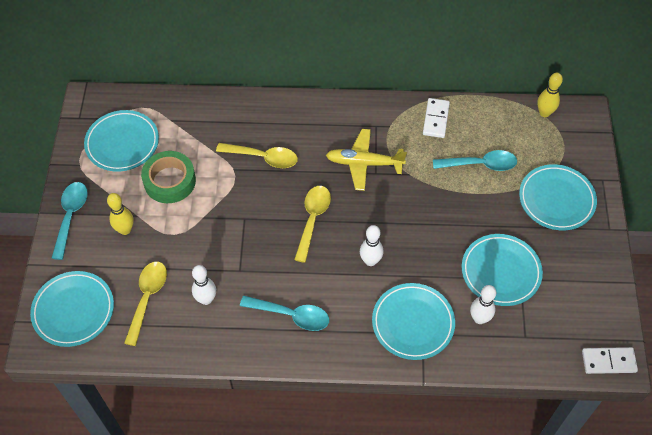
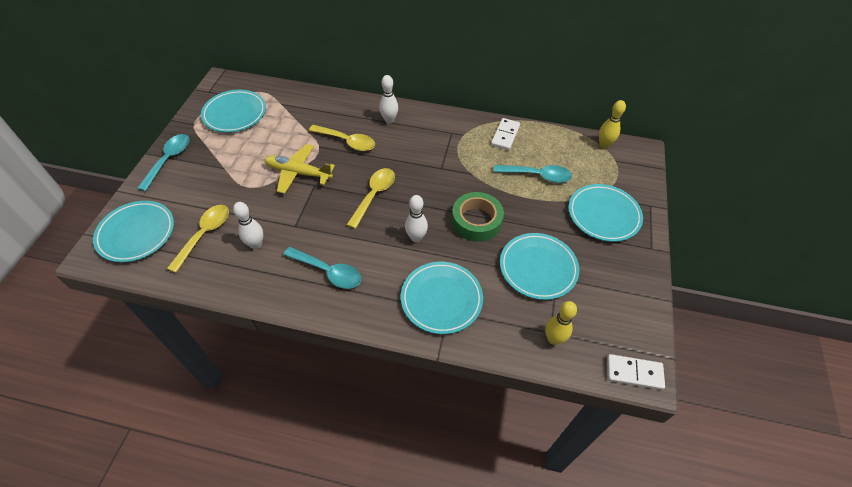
camera: 10 degrees right, 5 degrees down
yellow bowling pin [107,193,134,235] -> yellow bowling pin moved to [545,301,577,345]
green tape [141,151,196,203] -> green tape moved to [452,192,504,242]
yellow plane [326,129,407,191] -> yellow plane moved to [264,144,335,194]
white bowling pin [470,285,496,324] -> white bowling pin moved to [379,75,398,124]

